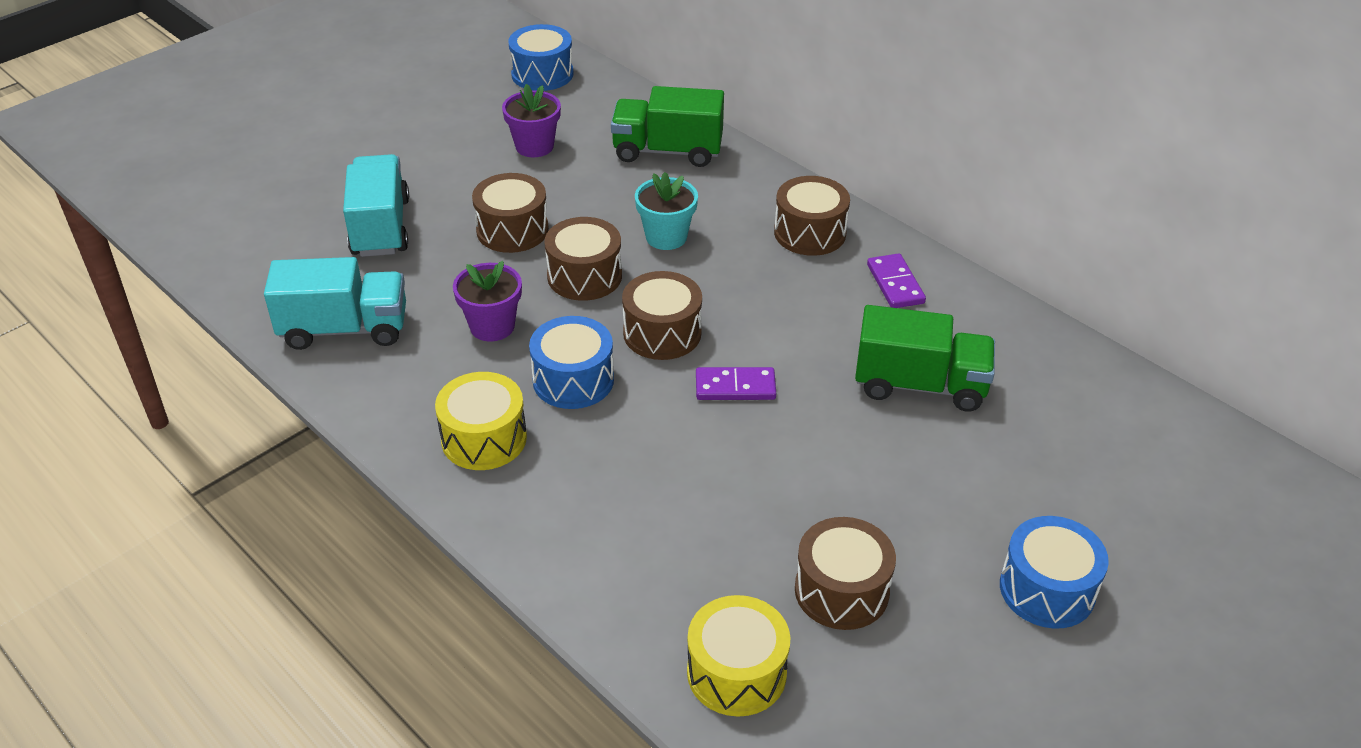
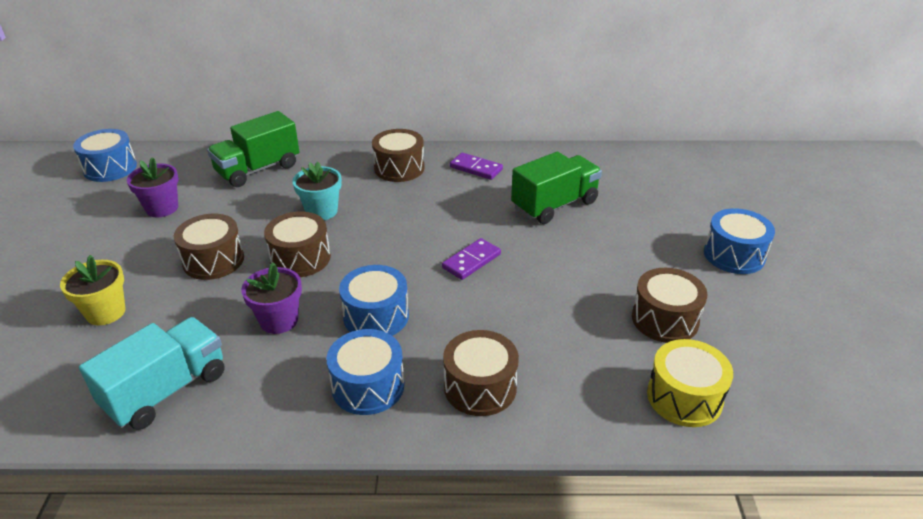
camera: 45 degrees left, 5 degrees down
turquoise truck [343,154,409,257] -> yellow flower pot [60,255,126,325]
yellow drum [435,372,527,470] -> blue drum [326,329,405,415]
brown drum [622,271,702,360] -> brown drum moved to [443,330,519,416]

